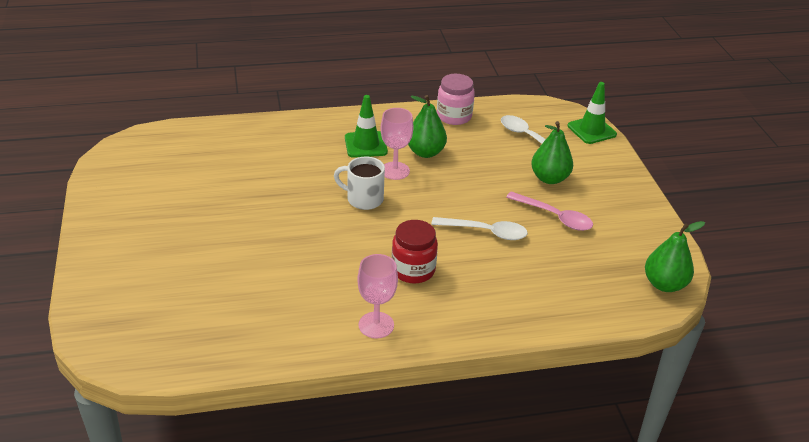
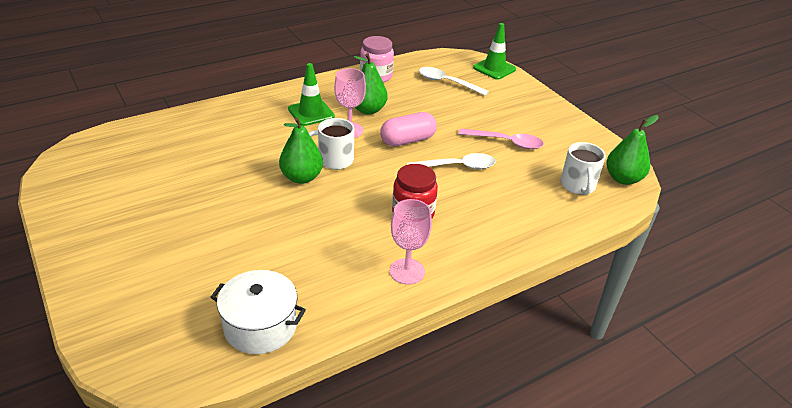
camera: 20 degrees left, 0 degrees up
green pear [531,121,573,184] -> green pear moved to [279,117,323,184]
none -> white pot [211,270,306,354]
none -> pink capsule [380,112,437,146]
none -> white mug [560,142,606,195]

